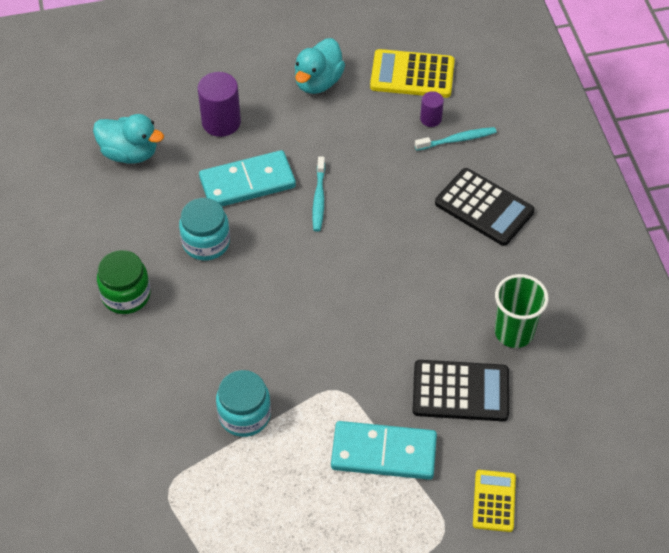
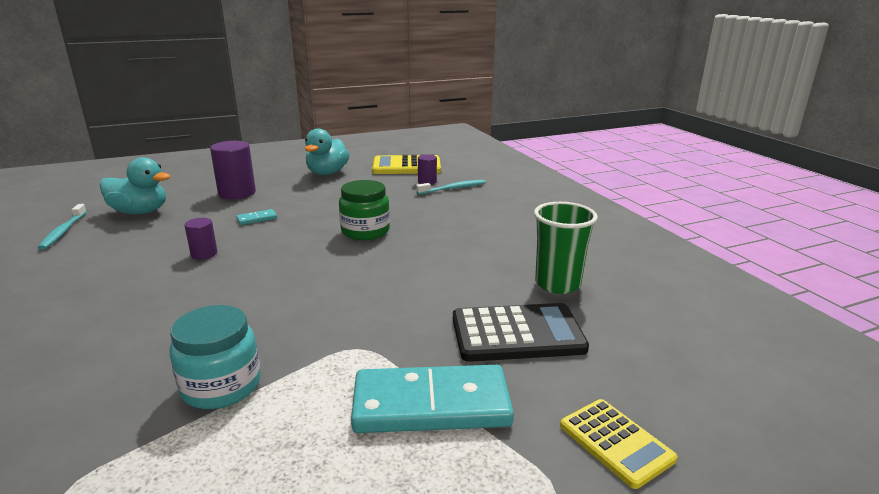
camera: 10 degrees left, 30 degrees down
green jar [97,250,151,314] -> green jar moved to [339,180,390,240]
turquoise jar [179,198,230,261] -> purple cylinder [184,218,218,259]
turquoise domino [199,150,296,206] -> turquoise domino [236,209,277,225], size x0.41
turquoise toothbrush [312,156,325,232] -> turquoise toothbrush moved to [38,204,87,250]
black calculator [435,168,535,246] -> none
yellow calculator [473,470,516,532] -> yellow calculator turned 150 degrees clockwise [560,399,677,489]

